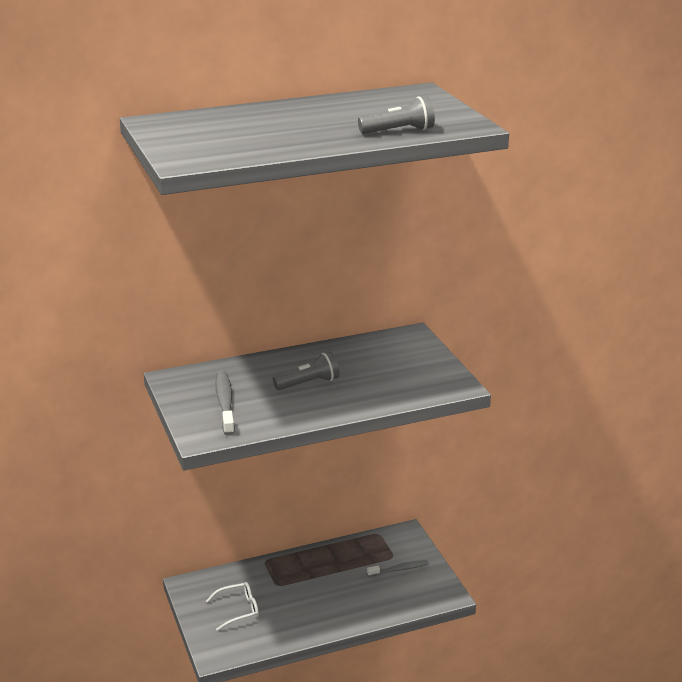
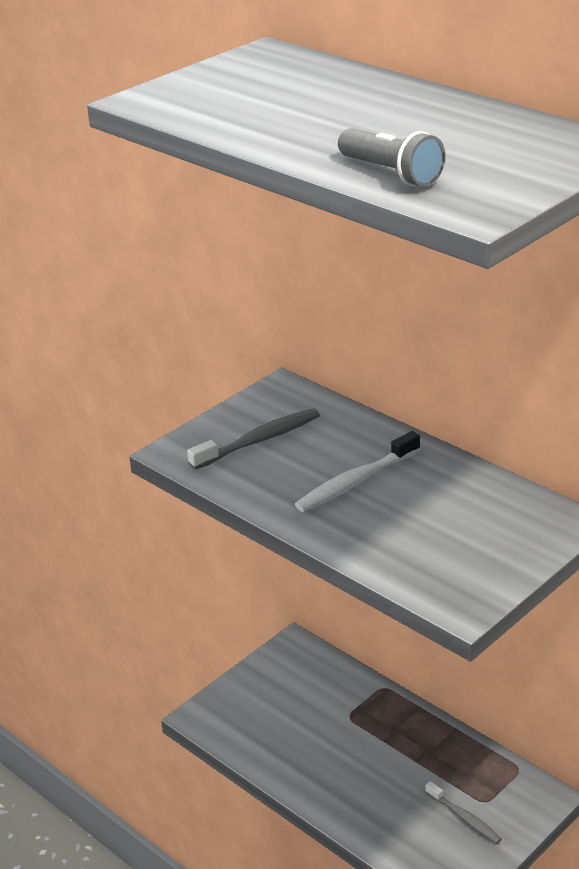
camera: 65 degrees right, 5 degrees up
white glasses [206,582,259,631] -> none
grey flashlight [273,352,340,390] -> white toothbrush [295,431,420,512]

